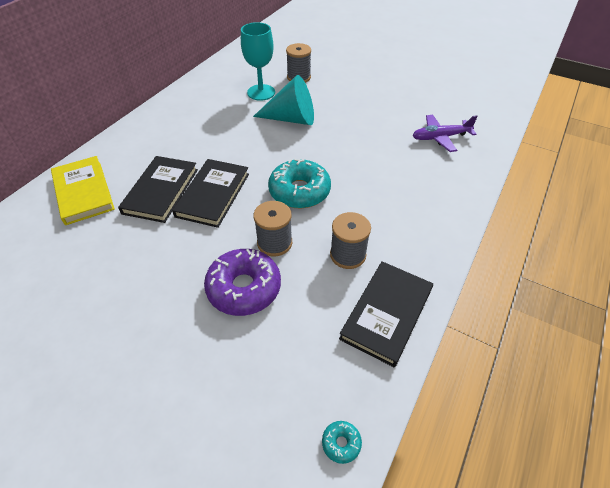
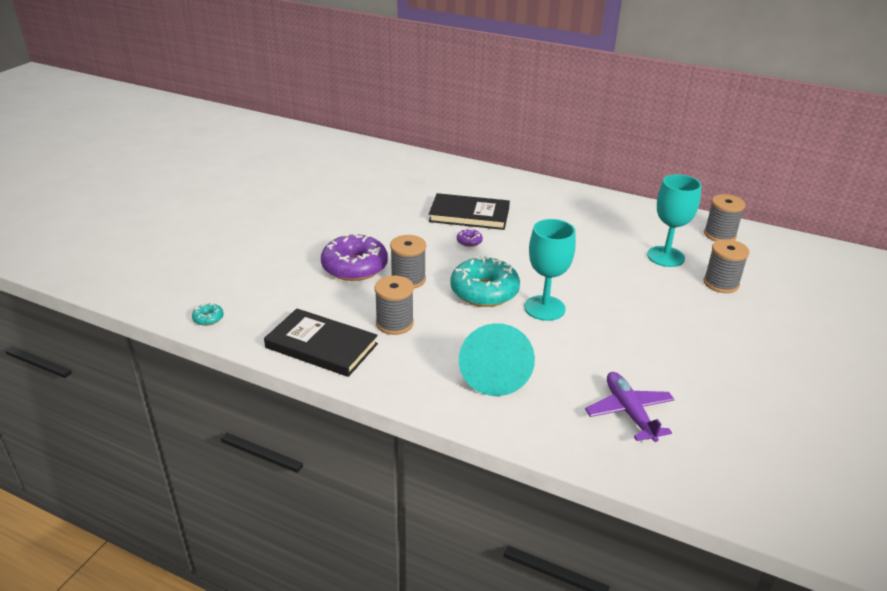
camera: 85 degrees right, 15 degrees down
yellow book [51,156,115,225] -> none
black book [172,159,249,228] -> purple donut [457,229,483,247]
turquoise cone [253,75,314,125] -> turquoise cone moved to [459,323,535,396]
none -> turquoise goblet [525,219,576,321]
none -> grey spool [704,194,745,241]

